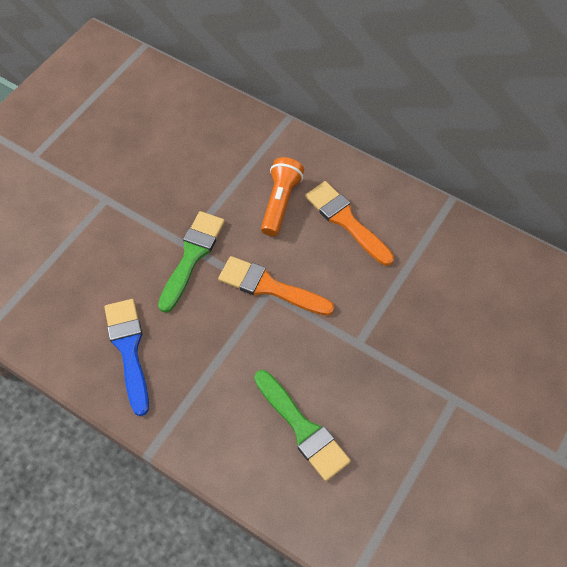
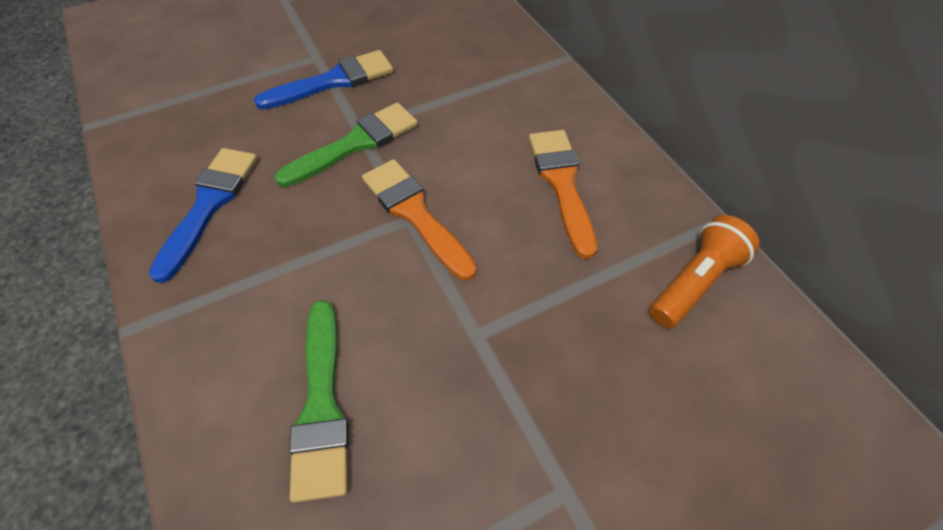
camera: 30 degrees right, 5 degrees down
orange flashlight [261,157,304,236] -> orange flashlight moved to [650,215,760,328]
none -> blue brush [254,50,393,109]

